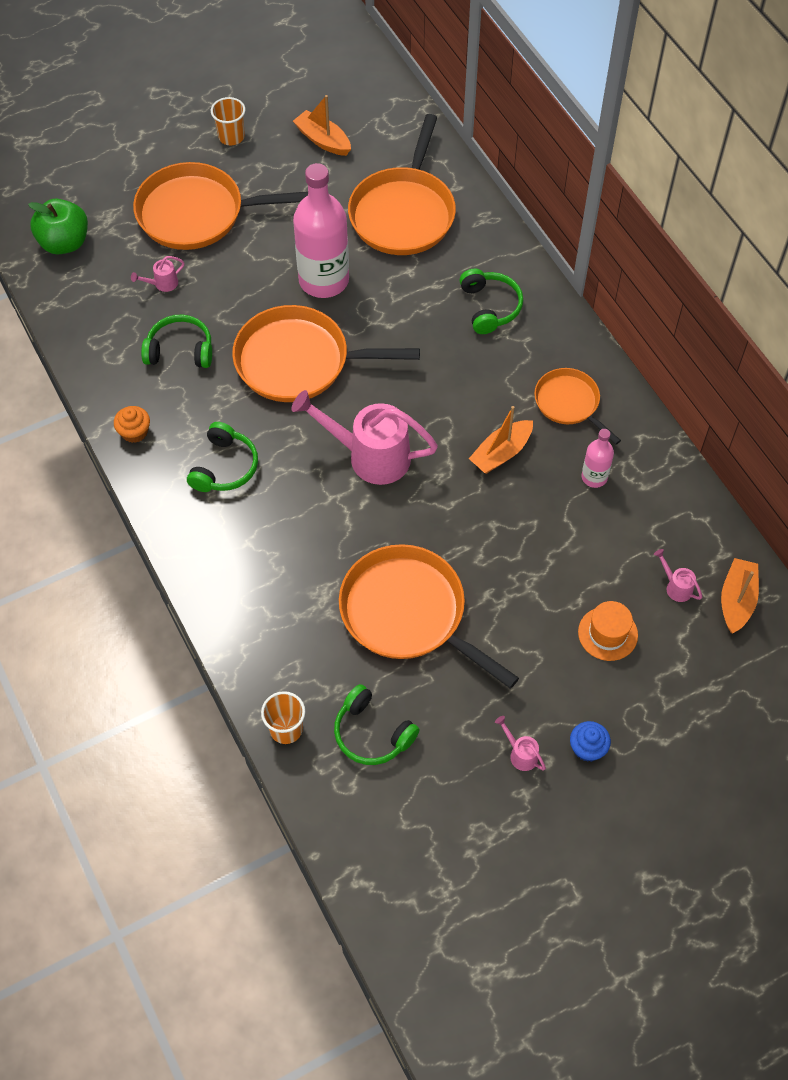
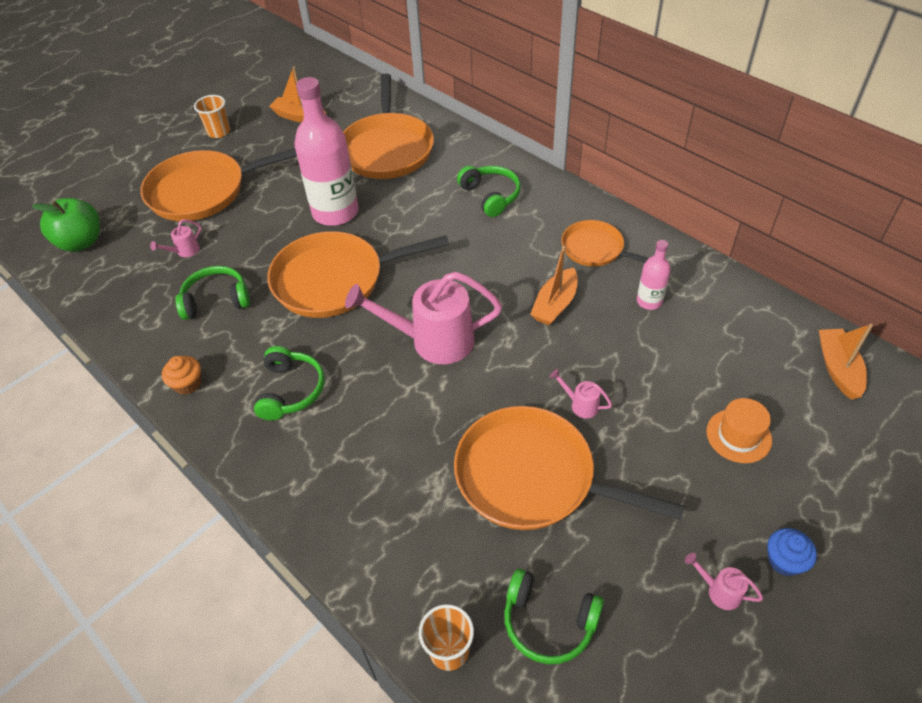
camera: 15 degrees left, 10 degrees down
pink watering can [654,549,702,602] -> pink watering can moved to [550,369,612,418]

